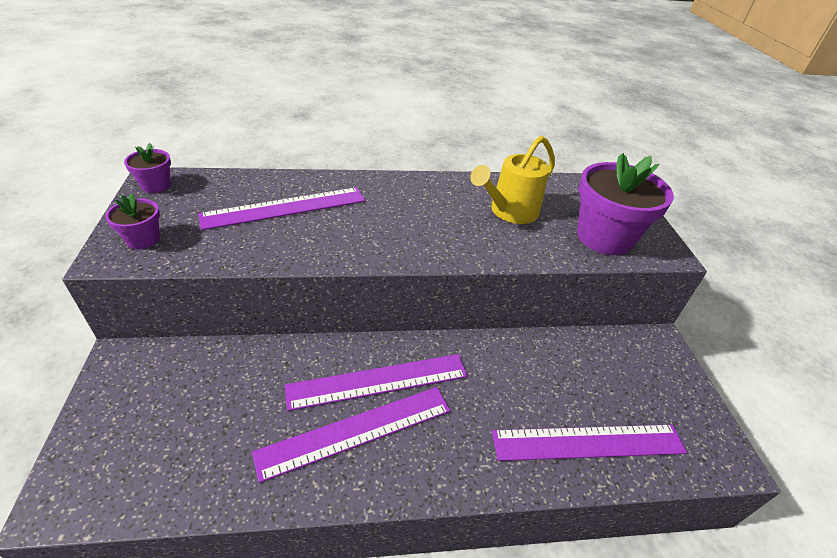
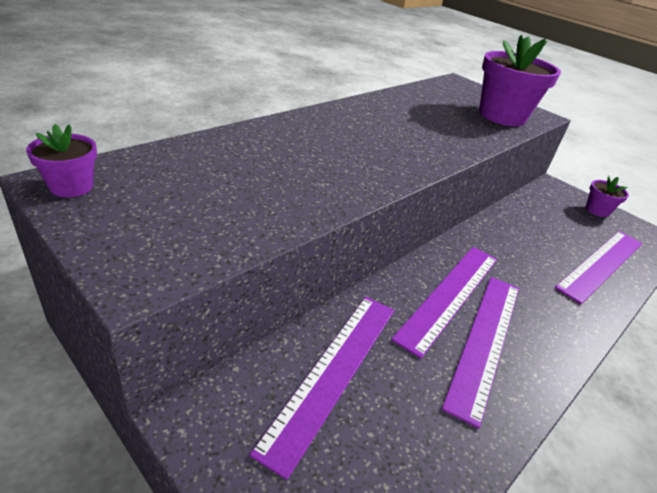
camera: 40 degrees left, 5 degrees down
purple flower pot [105,193,160,249] -> purple flower pot moved to [586,176,629,217]
purple ruler [198,187,365,230] -> purple ruler moved to [249,297,394,480]
yellow watering can [470,136,555,224] -> none

